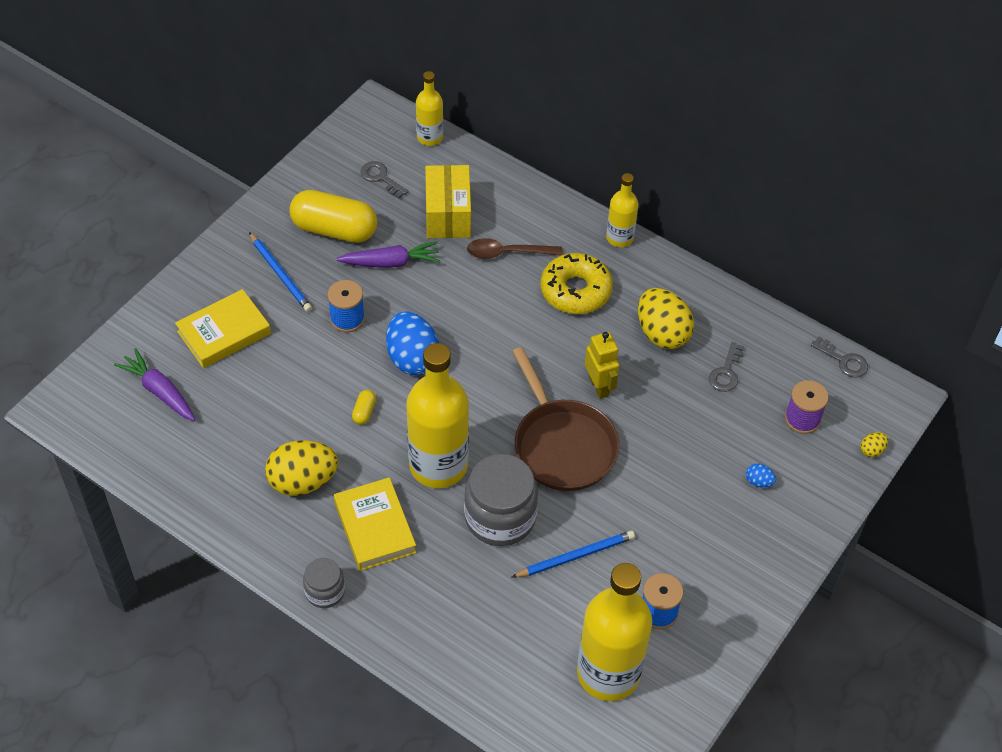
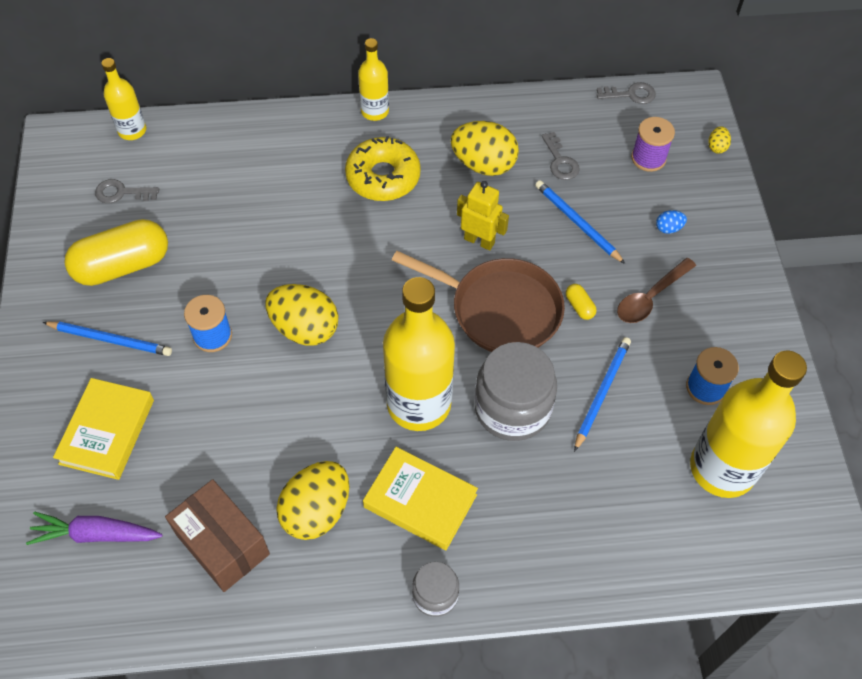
camera: 40 degrees left, 5 degrees up
purple carrot [336,241,440,268] -> none
yellow capsule [352,390,376,425] -> yellow capsule moved to [566,284,597,320]
blue egg [386,311,439,375] -> yellow egg [266,284,338,346]
yellow box [425,165,471,238] -> none
brown spoon [467,238,562,259] -> brown spoon moved to [617,258,696,323]
none -> brown box [165,479,270,592]
none -> blue pencil [535,180,625,264]

